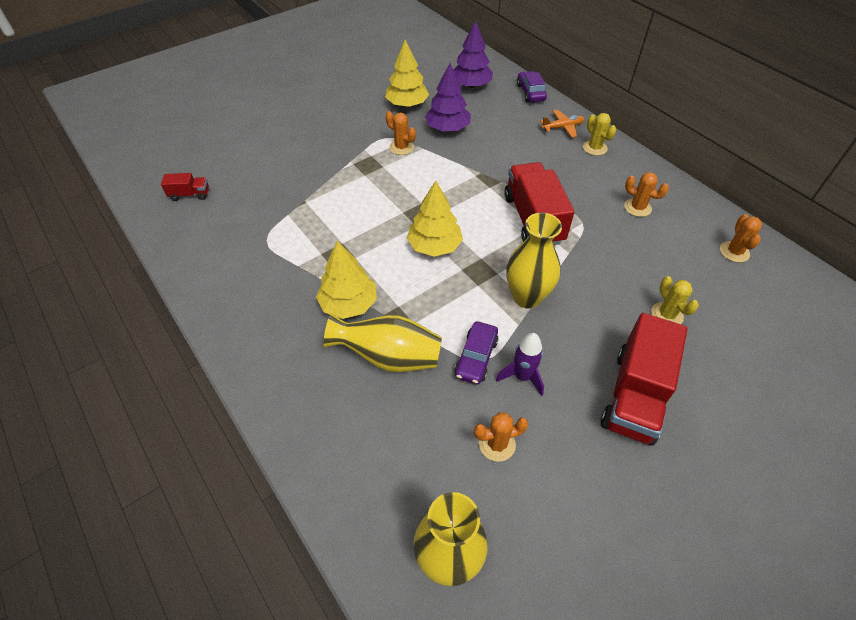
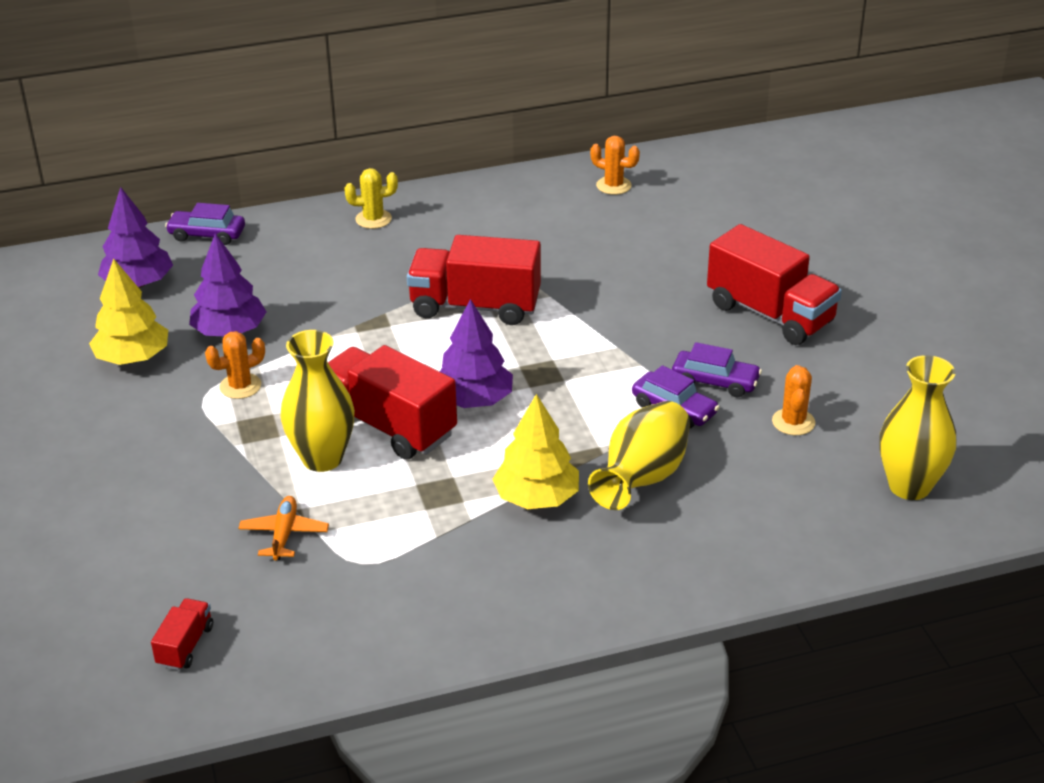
camera: 70 degrees left, 15 degrees down
yellow tree [407,181,463,257] -> purple tree [440,299,513,408]
purple rocket [496,333,544,396] -> purple car [672,342,762,397]
yellow vase [506,213,562,308] -> yellow vase moved to [280,330,355,472]
orange plane [540,110,584,138] -> orange plane moved to [238,496,329,560]
orange cactus [624,172,669,217] -> none
yellow cactus [651,276,699,324] -> none
none -> red truck [328,345,457,460]

